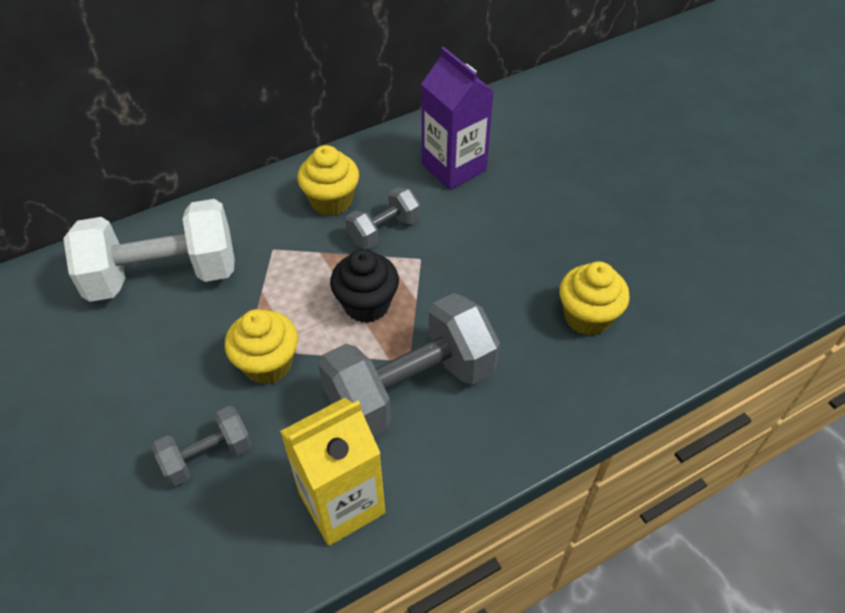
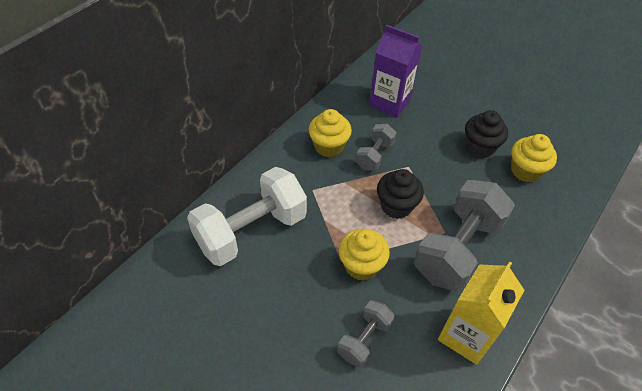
camera: 25 degrees left, 0 degrees up
none -> black cupcake [465,110,508,158]

